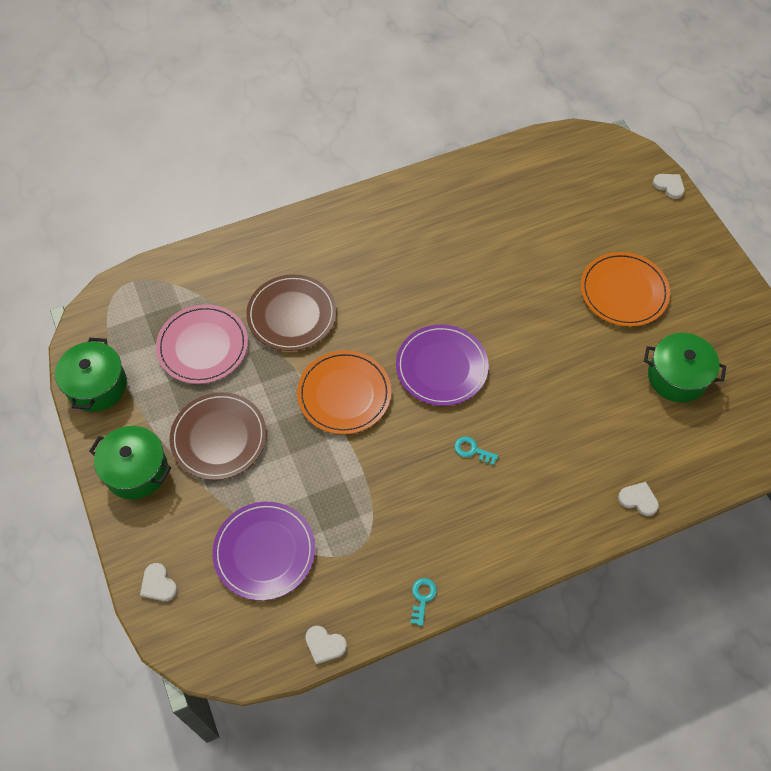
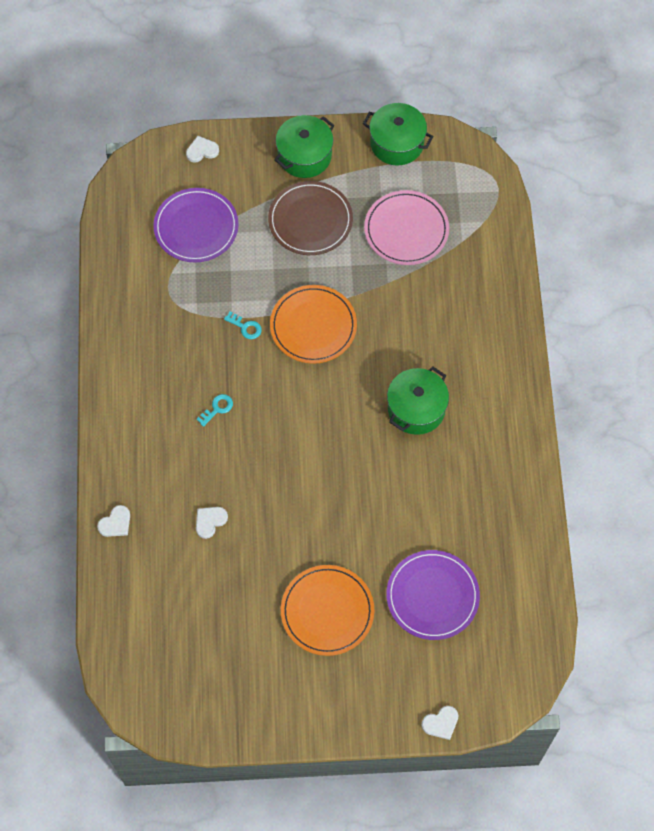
camera: 110 degrees right, 5 degrees up
brown plate [246,274,337,351] -> none
white heart [305,626,347,664] -> white heart moved to [196,507,228,539]
purple plate [396,325,489,406] -> purple plate moved to [386,550,480,640]
turquoise key [411,578,437,626] -> turquoise key moved to [224,311,262,339]
green pot [644,333,726,403] -> green pot moved to [387,367,449,435]

